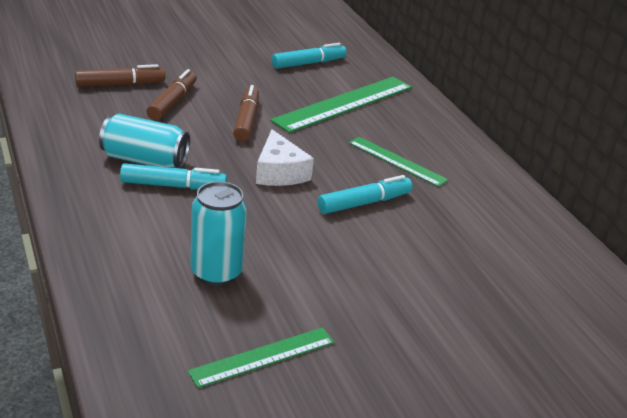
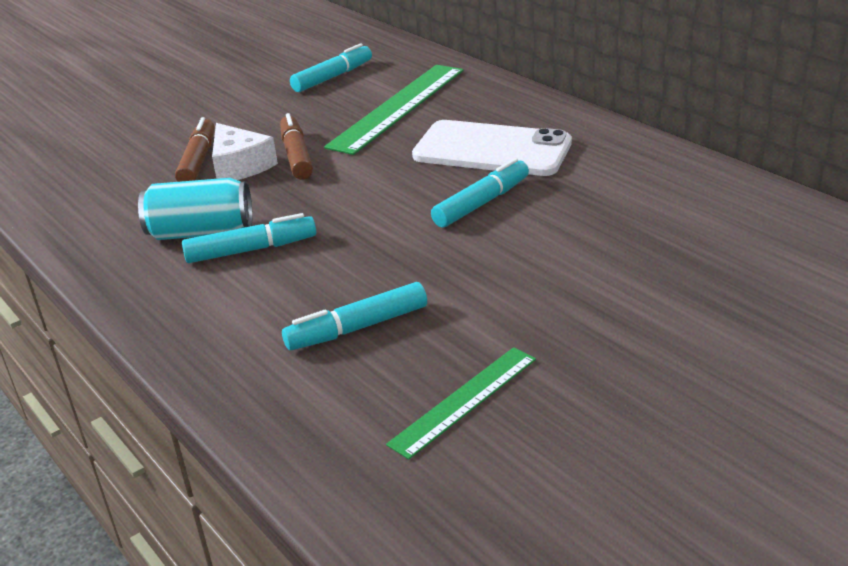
camera: 10 degrees left, 0 degrees up
brown marker [75,64,165,87] -> none
turquoise can [190,181,247,286] -> turquoise marker [282,282,427,350]
white cheese [256,129,314,186] -> white cheese moved to [212,123,278,180]
green ruler [349,137,448,187] -> white phone [412,120,572,176]

